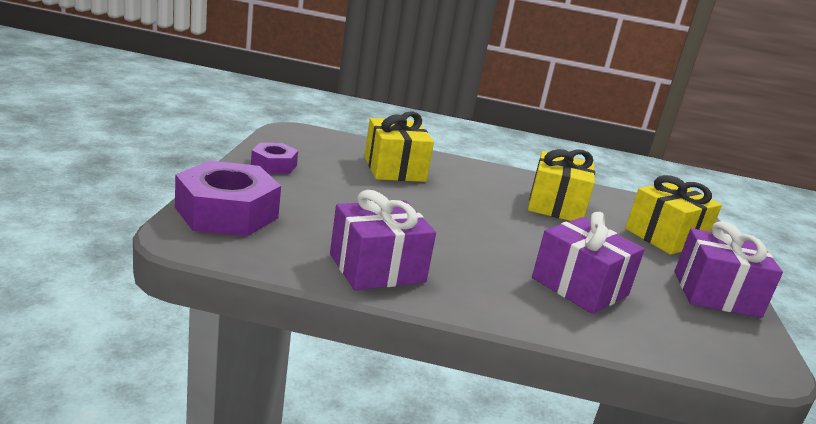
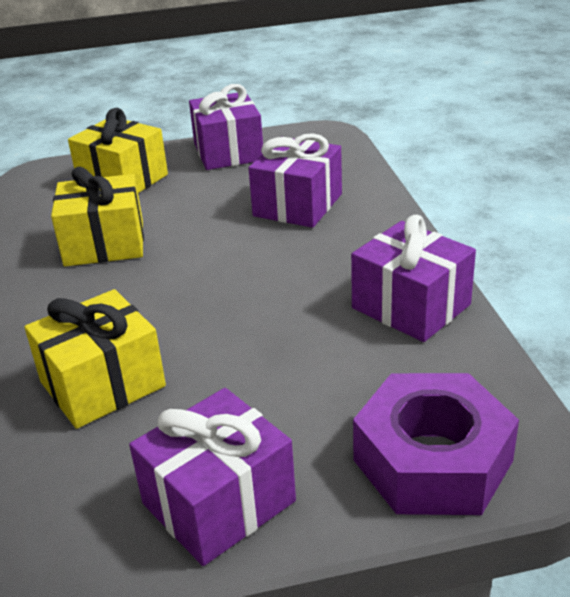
camera: 105 degrees left, 10 degrees up
purple nut [251,143,298,174] -> purple gift [129,388,296,566]

